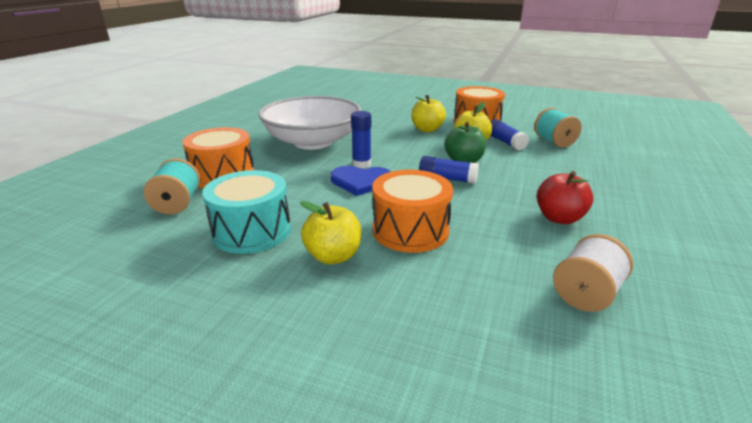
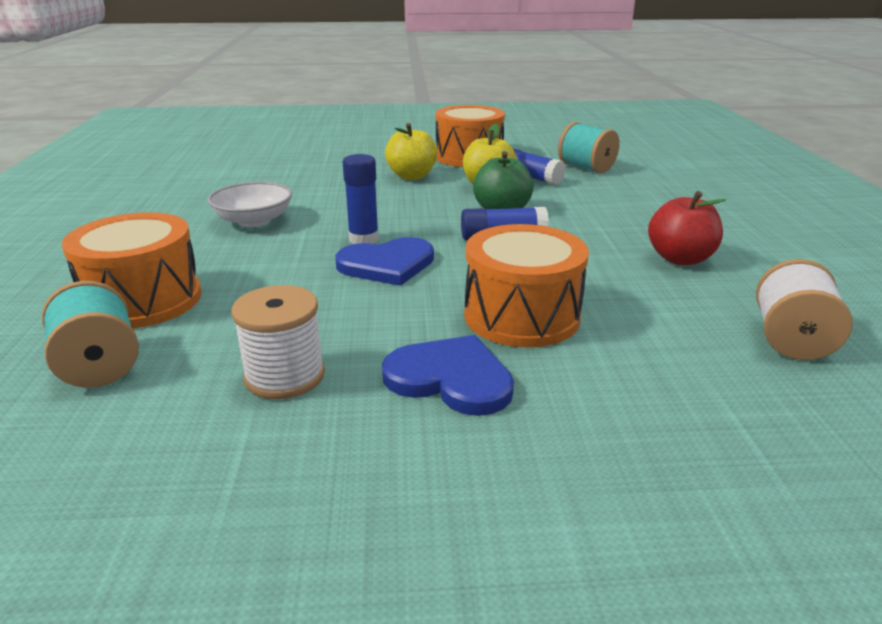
camera: 25 degrees left, 0 degrees up
turquoise drum [202,170,291,254] -> white spool [231,285,325,399]
white bowl [259,96,362,150] -> white bowl [208,182,292,227], size x0.49
yellow apple [300,201,361,264] -> blue heart [382,335,514,416]

